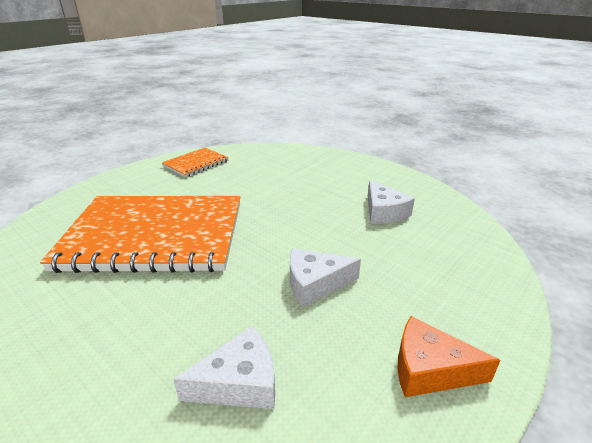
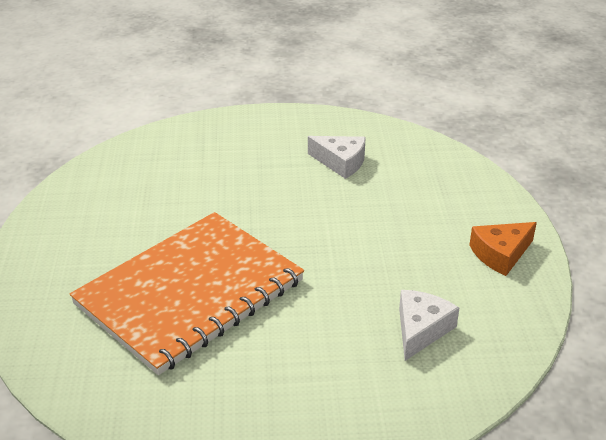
camera: 45 degrees left, 5 degrees up
orange notebook [162,148,229,177] -> none
white cheese [290,249,361,307] -> none

